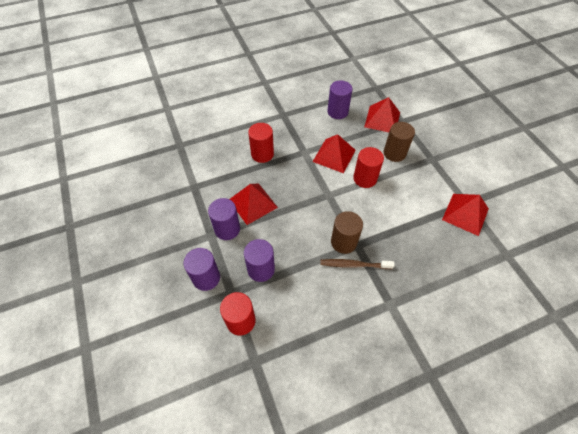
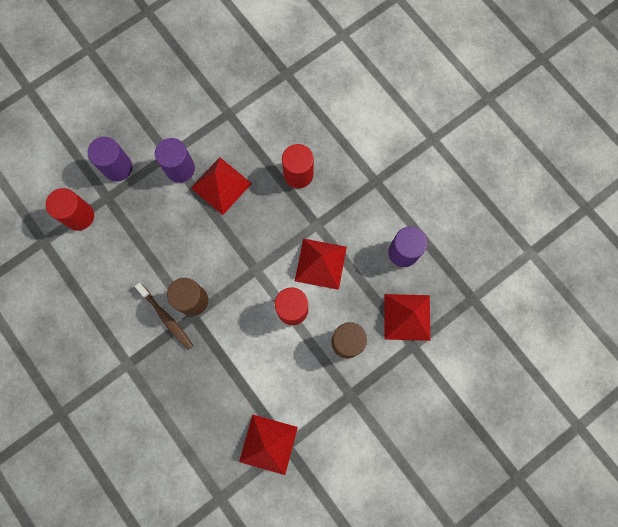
camera: 75 degrees right, 20 degrees up
purple cylinder [244,239,275,282] -> none
brown toothbrush [320,259,395,269] -> brown toothbrush turned 150 degrees clockwise [135,283,193,350]

